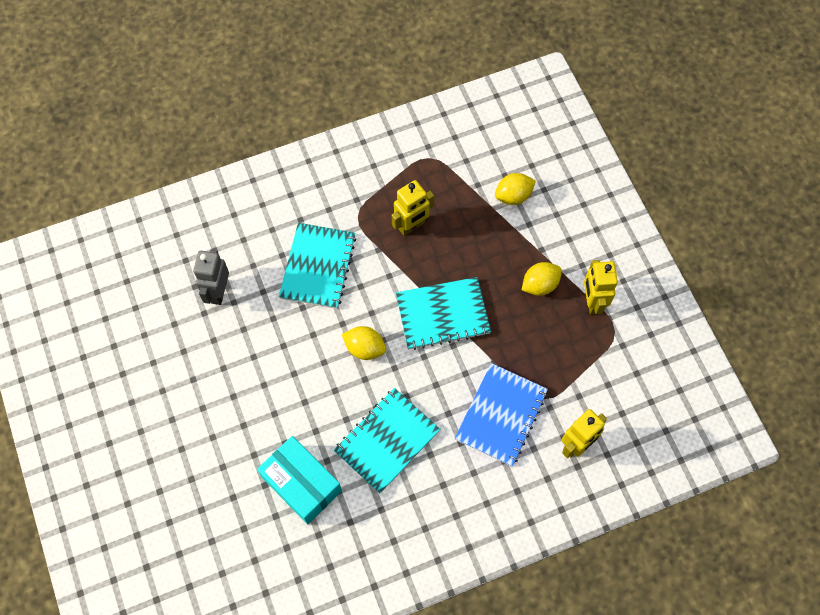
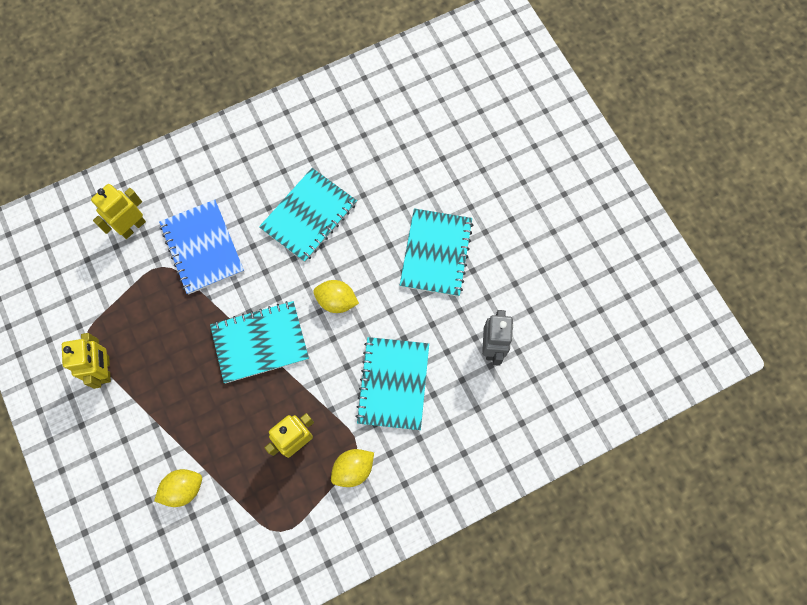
camera: 175 degrees right, 5 degrees up
turquoise box [257,436,342,524] -> none
blue notebook [455,363,548,466] -> blue notebook turned 45 degrees counterclockwise [159,200,244,295]
yellow lemon [522,262,562,296] -> yellow lemon moved to [331,449,374,487]
none -> turquoise notebook [400,209,473,297]

